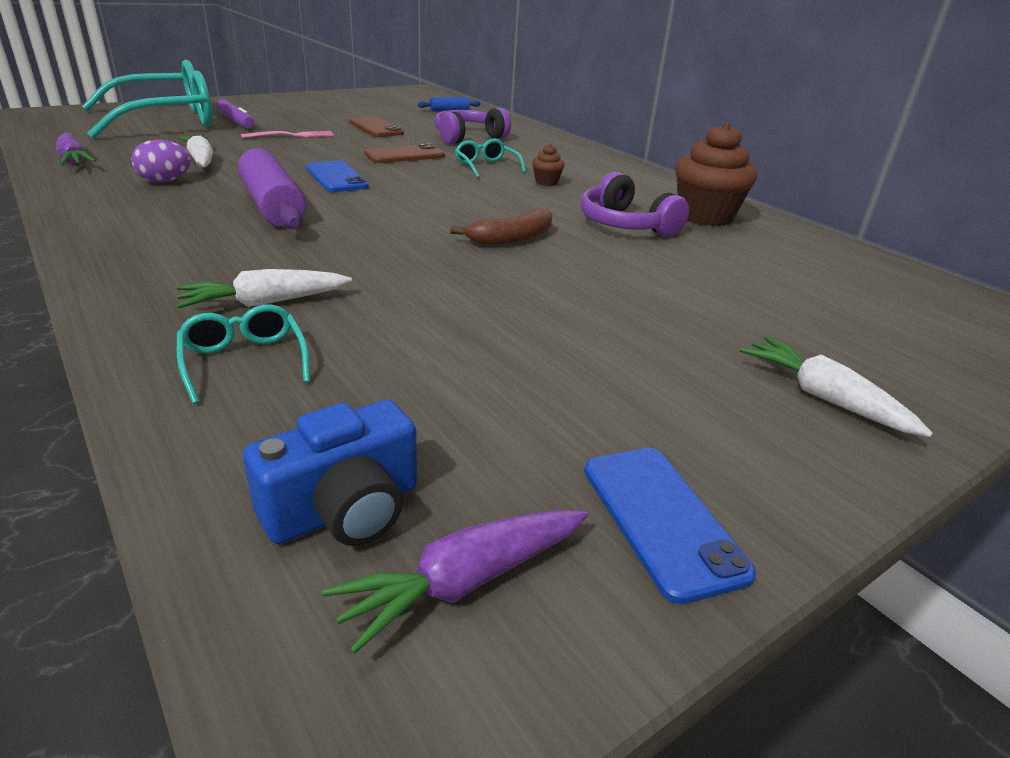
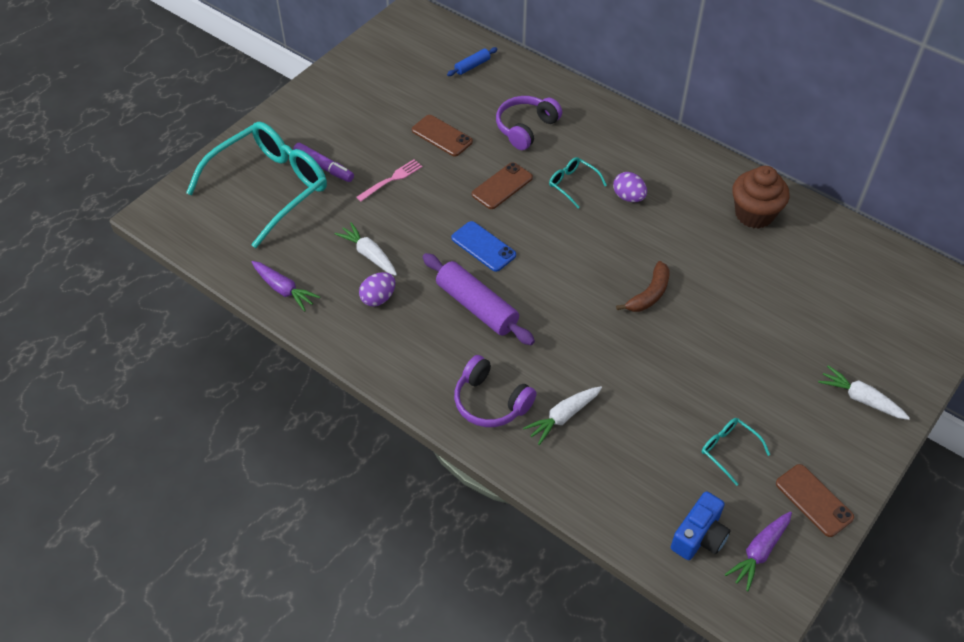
camera: 15 degrees left, 20 degrees up
turquoise glasses [177,304,310,404] -> turquoise glasses moved to [702,418,770,486]
brown cupcake [532,144,565,186] -> purple egg [613,172,647,202]
purple headphones [581,172,689,237] -> purple headphones moved to [454,355,536,427]
blue phone [584,448,756,604] -> brown phone [776,464,854,537]

